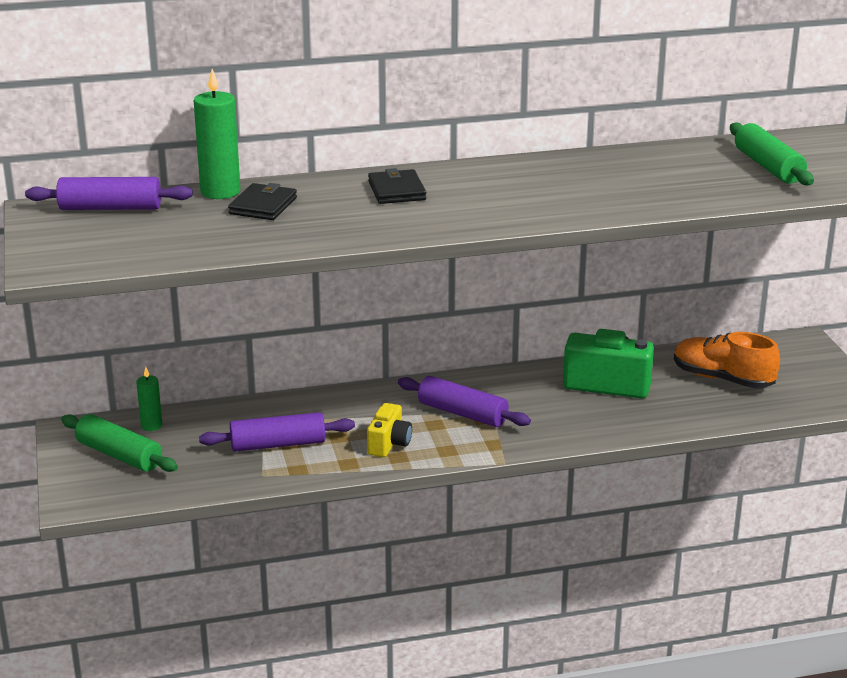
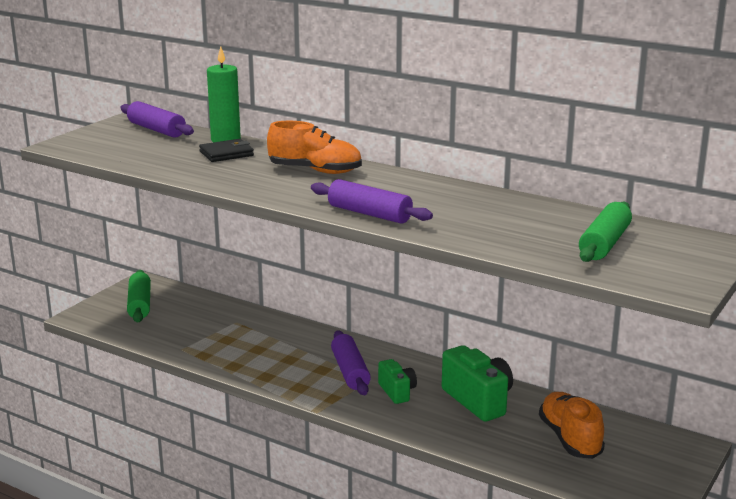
camera: 45 degrees right, 5 degrees down
green candle [136,367,162,431] -> none
purple rolling pin [199,412,355,452] -> purple rolling pin moved to [311,179,433,224]
yellow camera [367,403,412,457] -> none
black wallet [368,168,426,204] -> orange shoe [267,121,362,174]
none -> green camera [378,359,417,404]

